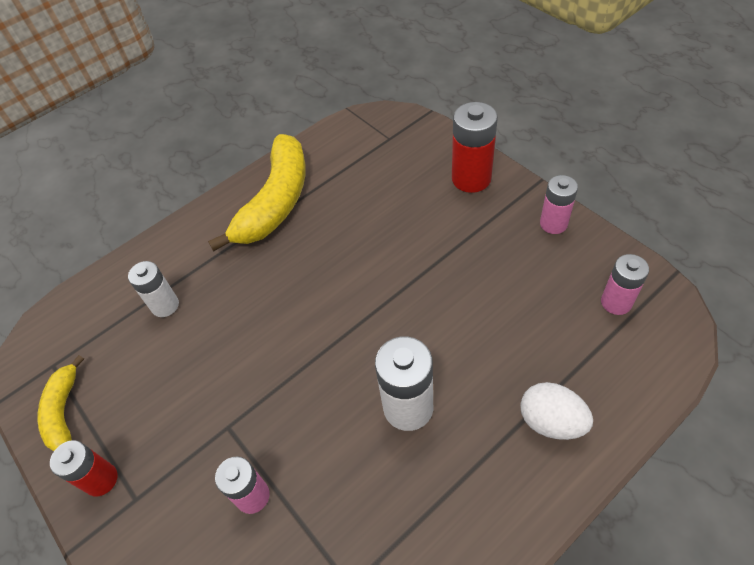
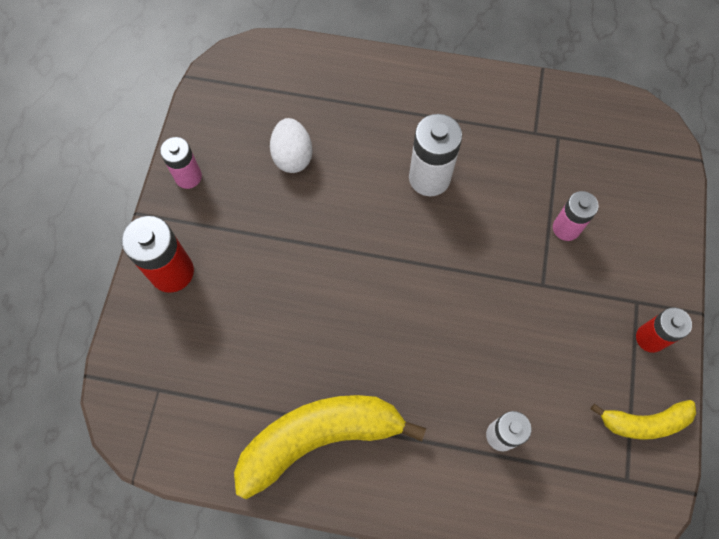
camera: 135 degrees left, 15 degrees up
yellow banana [38,355,84,451] -> yellow banana turned 45 degrees clockwise [591,400,696,440]
white egg [520,382,593,440] -> white egg moved to [270,118,313,173]
pink battery [601,254,649,315] -> none

